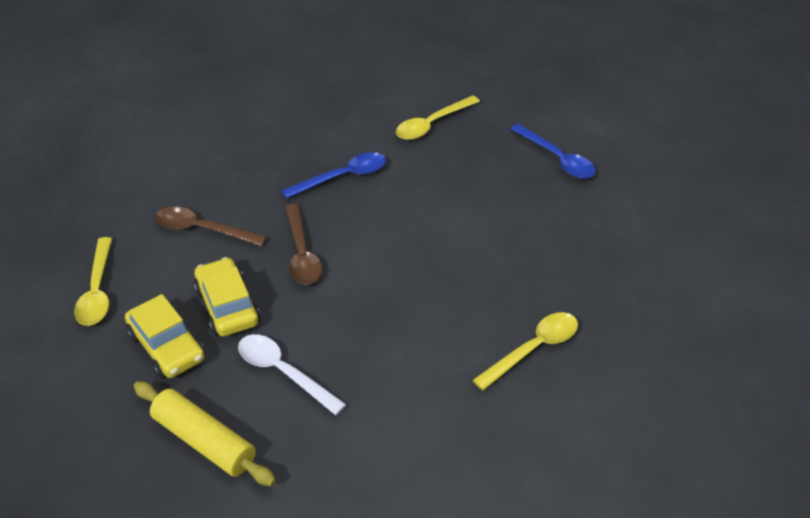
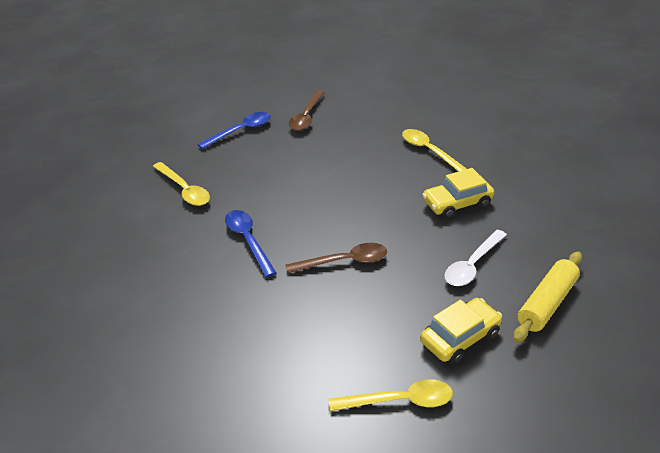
camera: 90 degrees left, 5 degrees down
brown spoon [155,206,267,246] -> brown spoon moved to [289,90,325,131]
yellow car [194,257,260,337] -> yellow car moved to [422,168,495,219]

